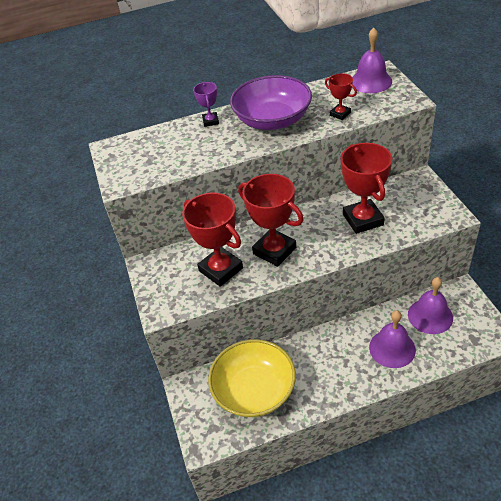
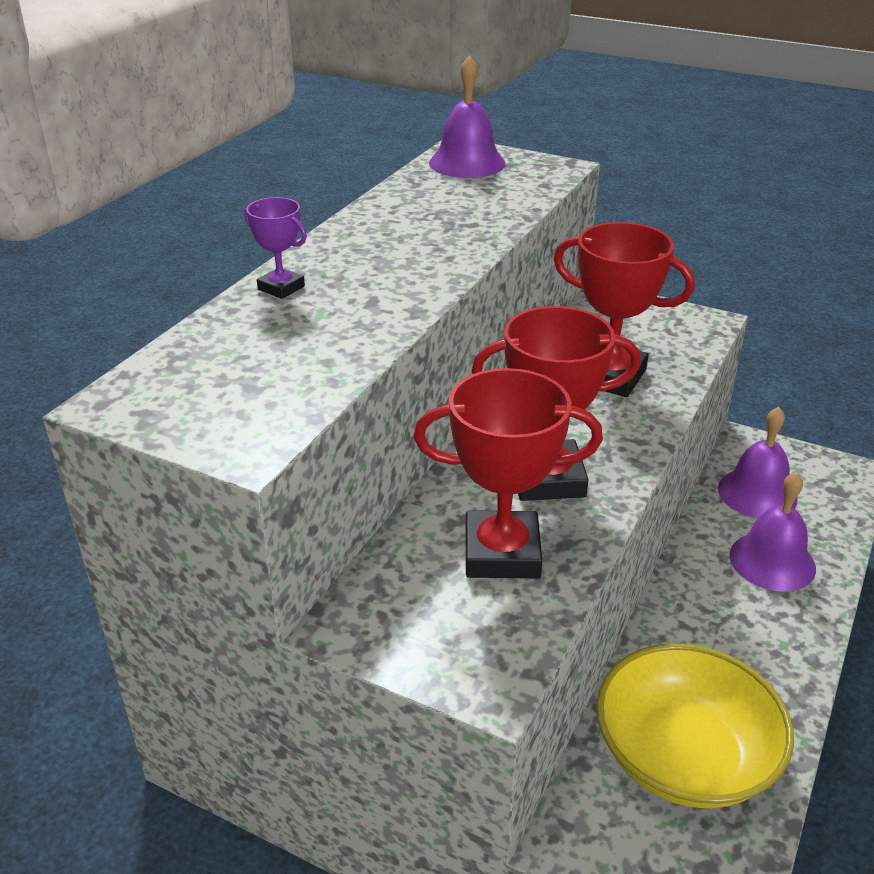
camera: 50 degrees left, 10 degrees down
purple bowl [230,75,312,130] -> none
red trophy [325,73,357,120] -> none

